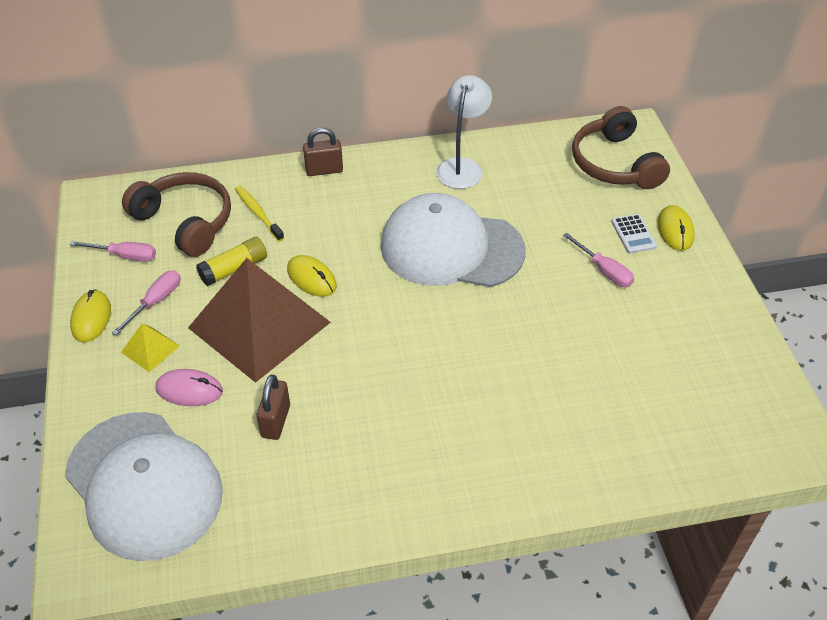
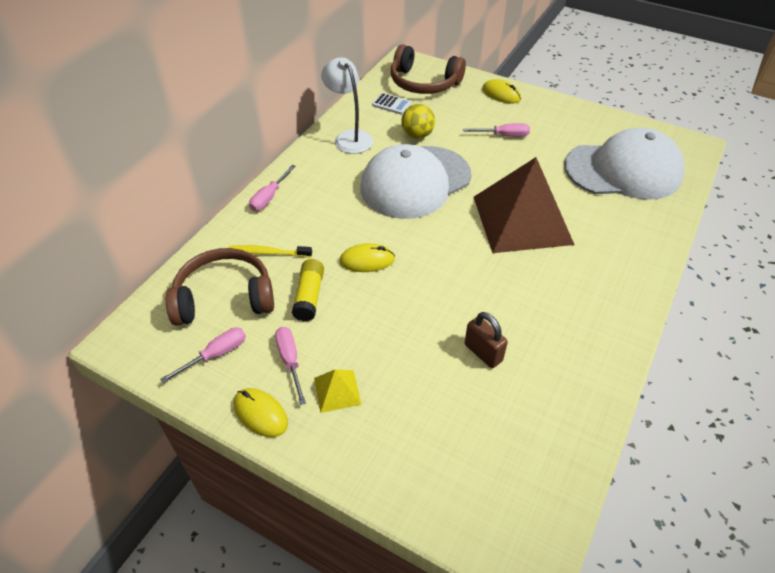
camera: 50 degrees left, 0 degrees up
white cap [65,412,223,561] -> white cap moved to [564,128,685,200]
pink mouse [155,369,223,406] -> none
brown pyramid [188,258,331,383] -> brown pyramid moved to [474,157,574,253]
brown padlock [303,128,343,176] -> pink screwdriver [249,165,296,211]
white calculator [611,214,657,253] -> white calculator moved to [372,93,412,115]
none -> yellow ball [401,104,435,139]

